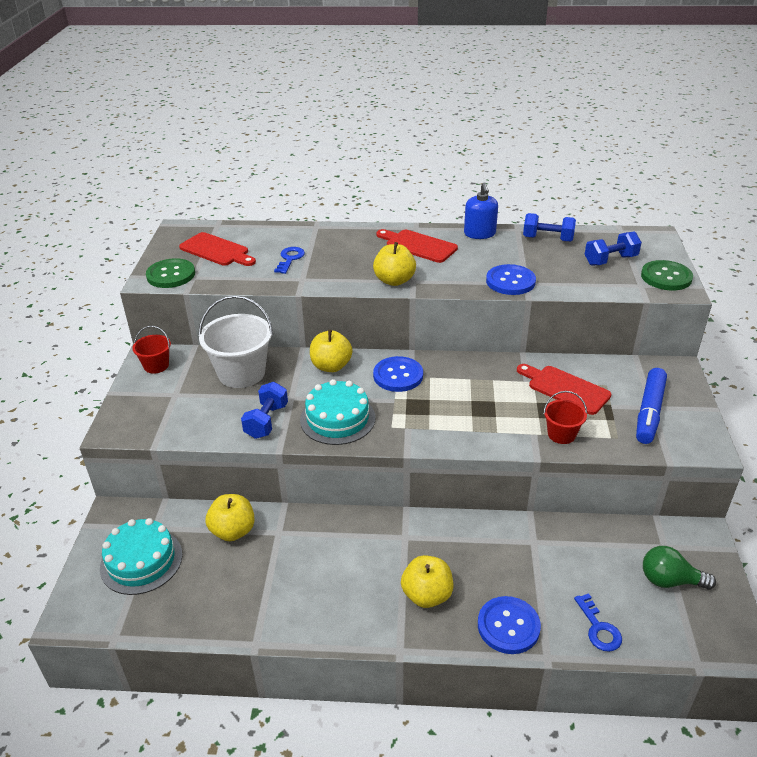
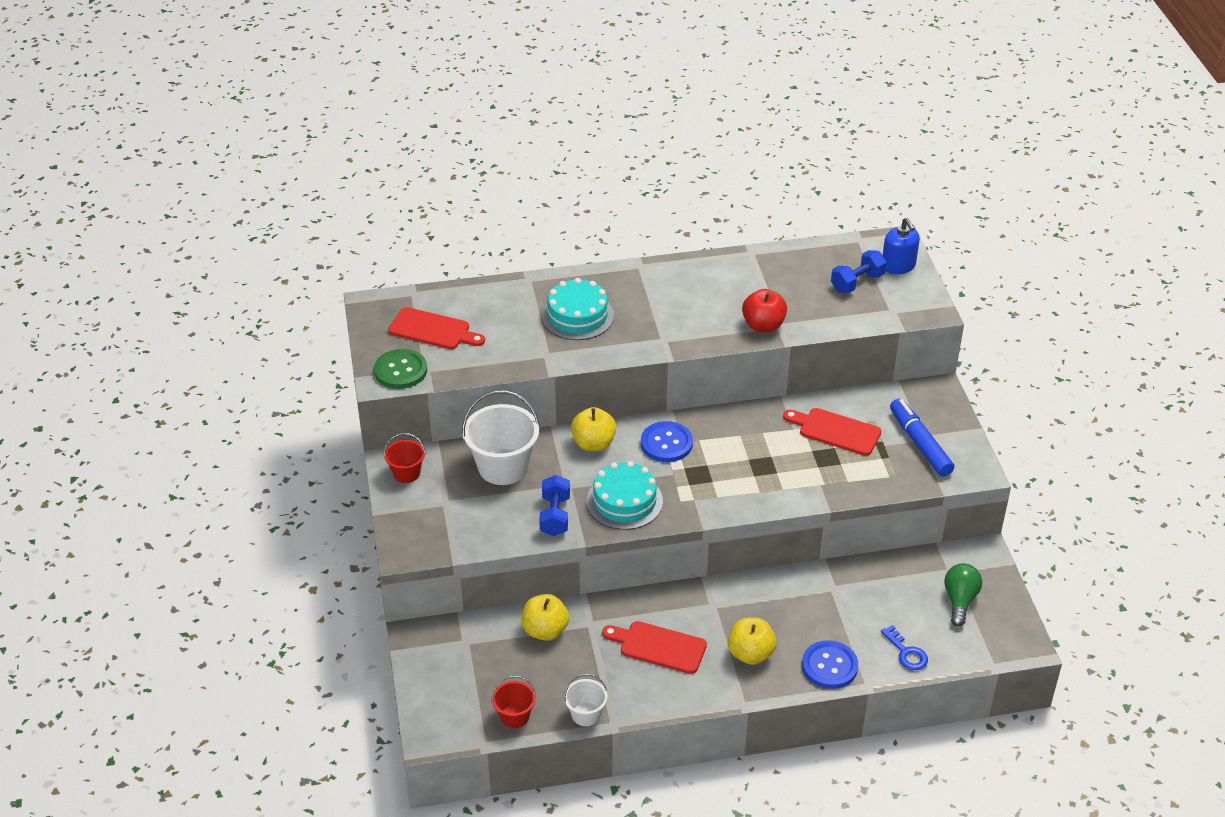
camera: 15 degrees left, 5 degrees up
turquoise cake [100,518,183,595] -> turquoise cake moved to [542,278,614,340]
blue key [274,247,305,274] -> none
yellow apple [373,242,416,286] -> none
red cutting board [376,229,458,263] -> red cutting board moved to [602,621,707,674]
blue soap dispenser [464,182,498,239] -> blue soap dispenser moved to [883,218,920,274]
blue button [486,264,536,295] -> red apple [742,289,787,332]
blue dumbbell [523,213,576,242] -> none
red bucket [543,391,587,444] -> red bucket moved to [491,676,536,728]
blue marker [636,368,667,444] -> blue marker turned 150 degrees clockwise [890,398,954,477]
green button [641,260,693,290] -> none
green light bulb [643,546,716,590] -> green light bulb turned 105 degrees clockwise [944,563,982,626]
none -> white bucket [564,674,608,726]

